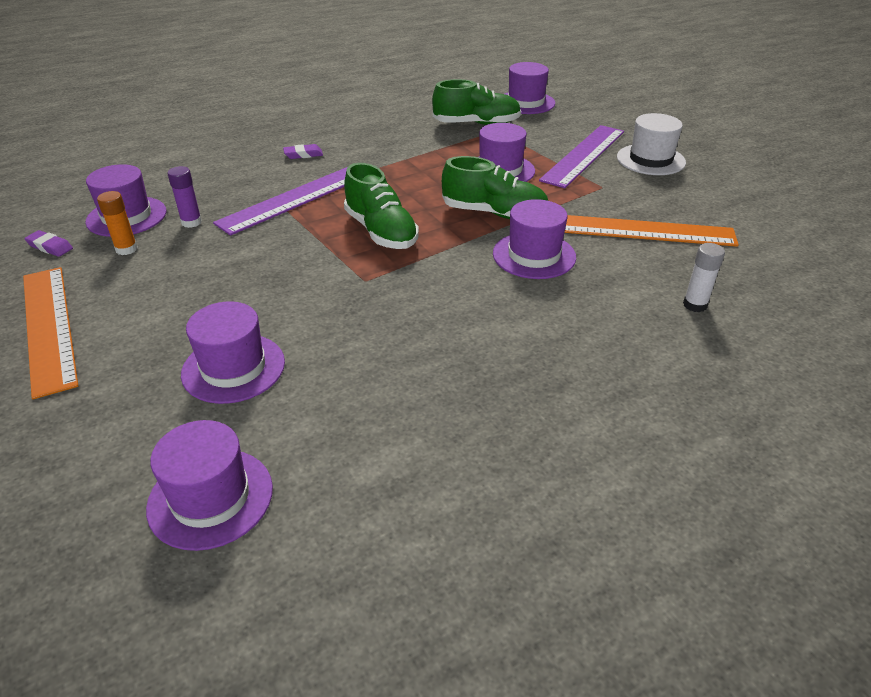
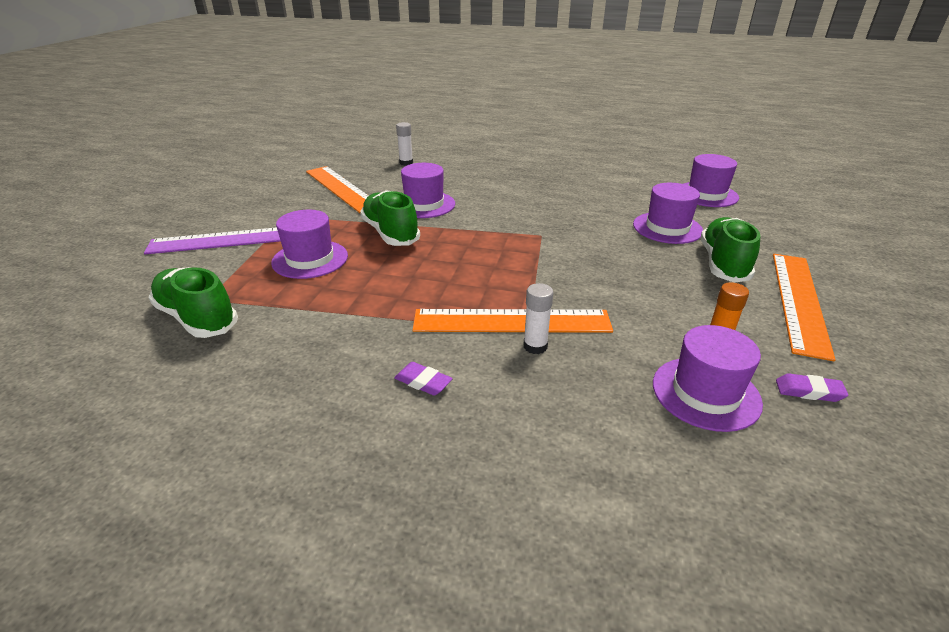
camera: 135 degrees left, 5 degrees down
purple eraser [24,230,73,257] -> purple eraser turned 60 degrees counterclockwise [776,373,848,402]
purple glue stick [168,166,202,228] -> none
purple ruler [213,167,347,236] -> orange ruler [413,309,613,333]
green shoe [344,163,419,249] -> green shoe moved to [701,217,760,283]
purple hat [504,62,555,114] -> none
white hat [617,113,686,175] -> none
none -> white glue stick [523,283,553,354]

